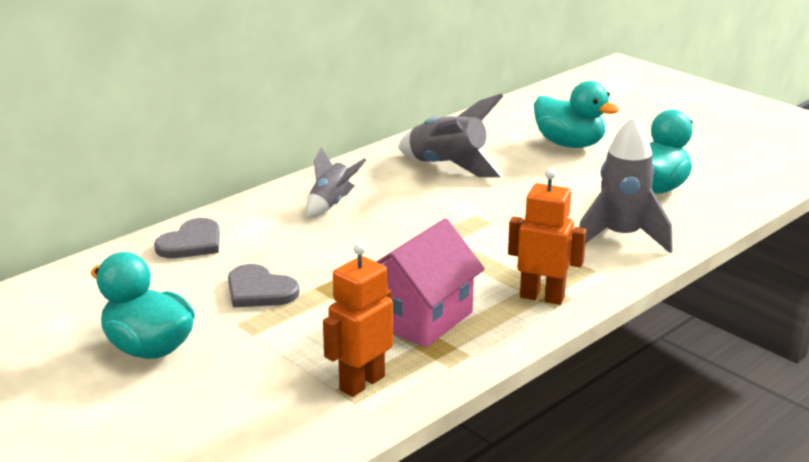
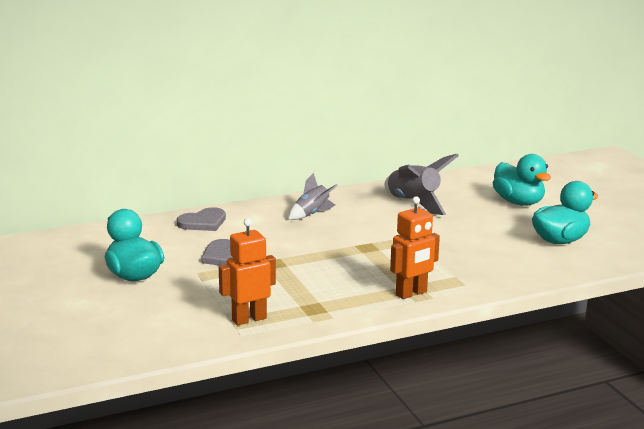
camera: 20 degrees right, 5 degrees down
pink house [376,218,485,347] -> none
orange robot [508,168,587,305] -> orange robot turned 105 degrees clockwise [390,196,440,299]
grey rocket [579,117,672,253] -> none

